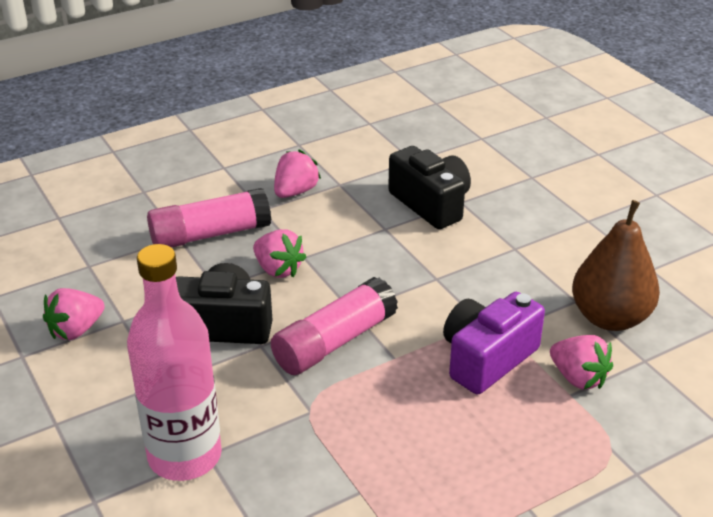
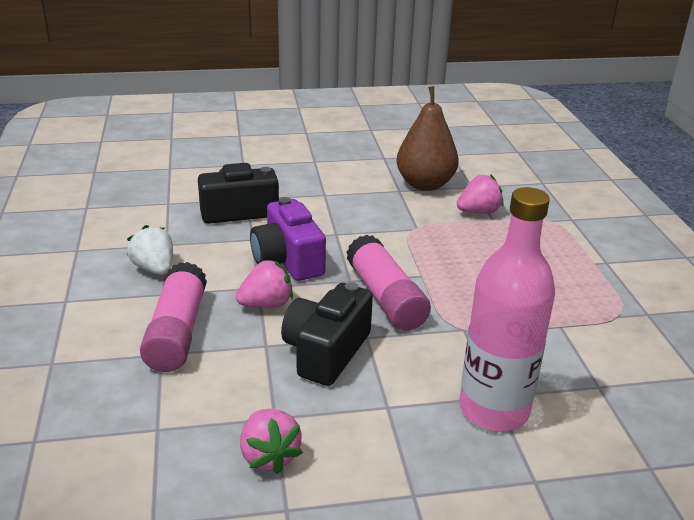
camera: 70 degrees left, 5 degrees down
pink strawberry [274,149,321,198] -> white strawberry [127,225,173,275]
purple camera [443,292,545,394] -> purple camera moved to [250,197,326,281]

